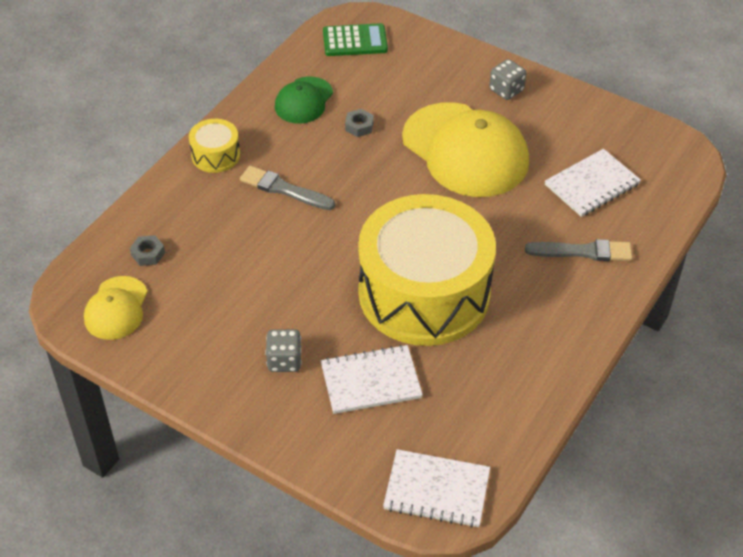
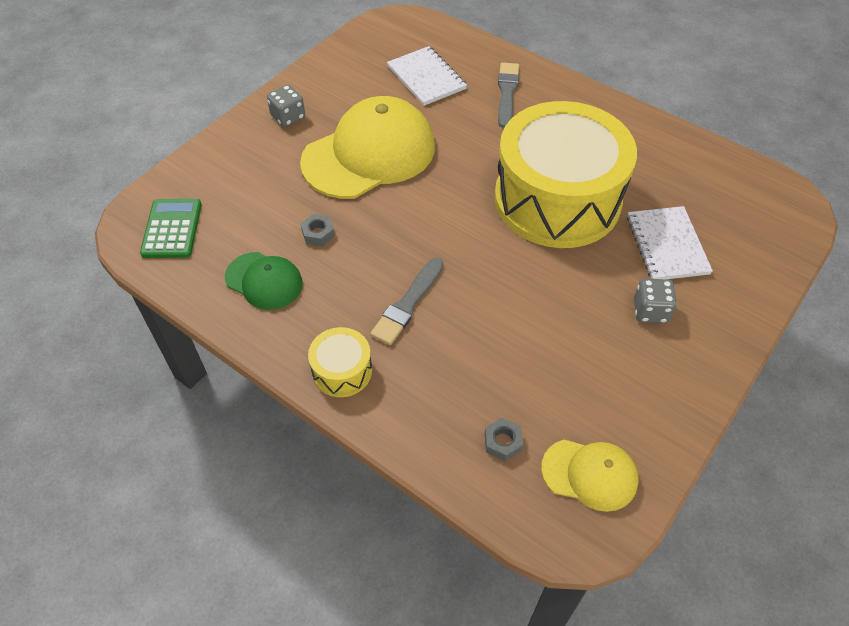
camera: 85 degrees left, 5 degrees up
white notebook [383,449,490,528] -> none

